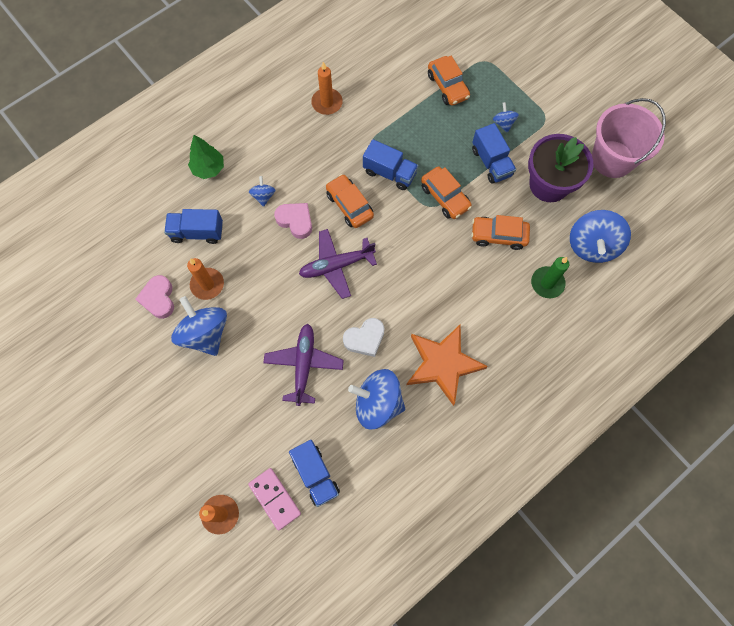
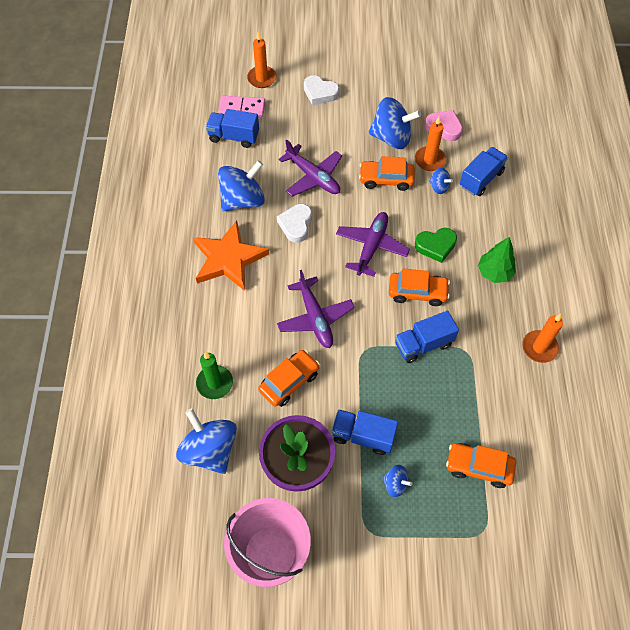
camera: 130 degrees right, 10 degrees down
green tree [188,135,224,179] -> green tree moved to [478,237,516,283]
blue spinning top [249,176,276,207] -> blue spinning top moved to [429,168,453,194]
pink heart [274,203,312,239] -> green heart [415,228,457,263]
orange car [421,167,472,219] -> orange car moved to [359,156,415,191]
none -> purple plane [277,270,355,348]
none -> white heart [304,75,339,105]

